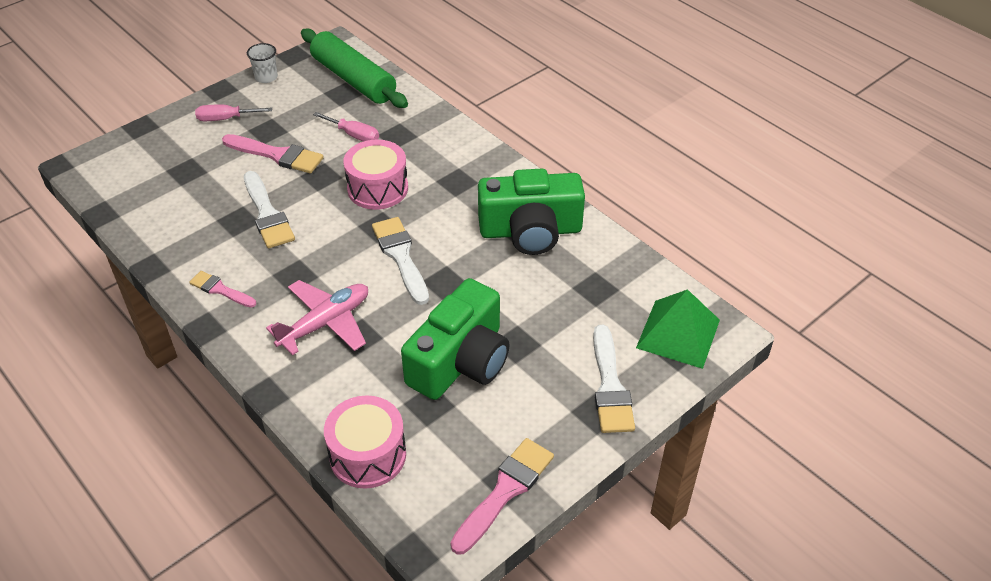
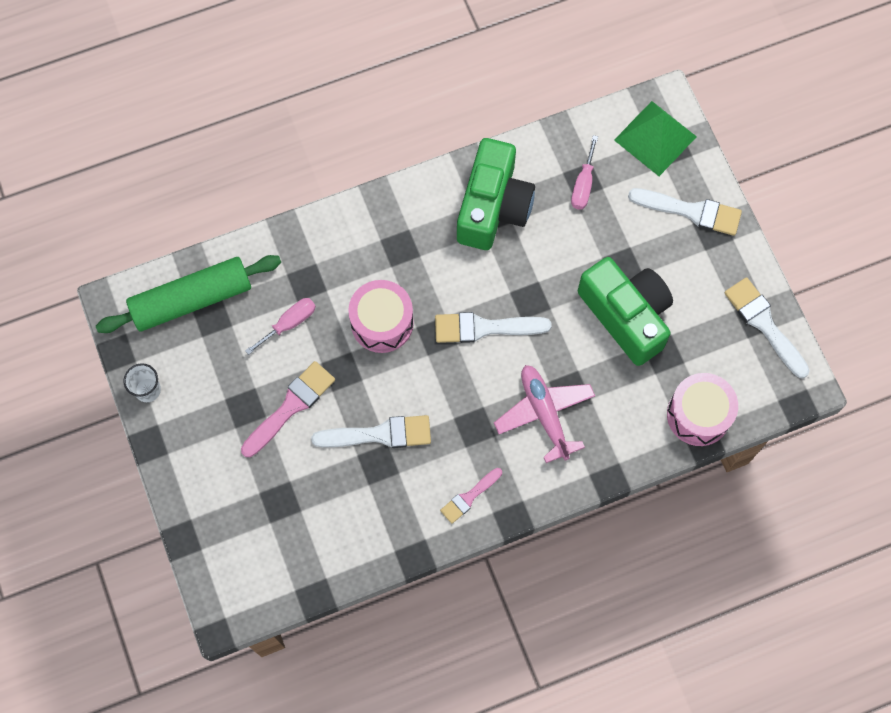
camera: 70 degrees left, 25 degrees up
pink screwdriver [195,105,272,121] -> pink screwdriver moved to [571,135,598,210]
pink brush [451,438,554,555] -> white brush [724,277,810,378]

